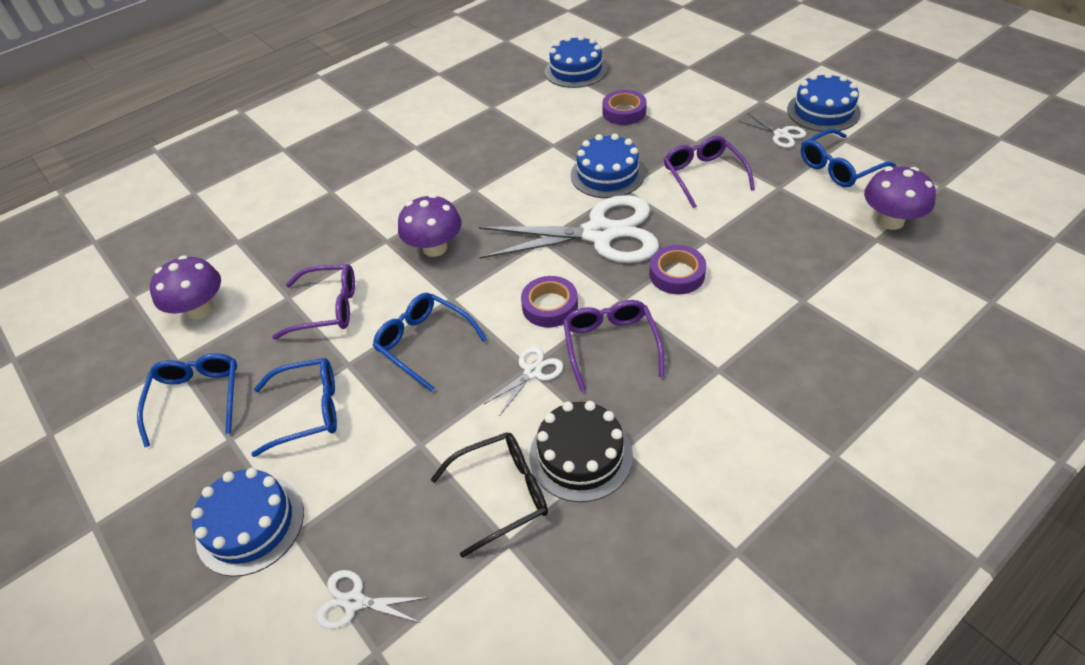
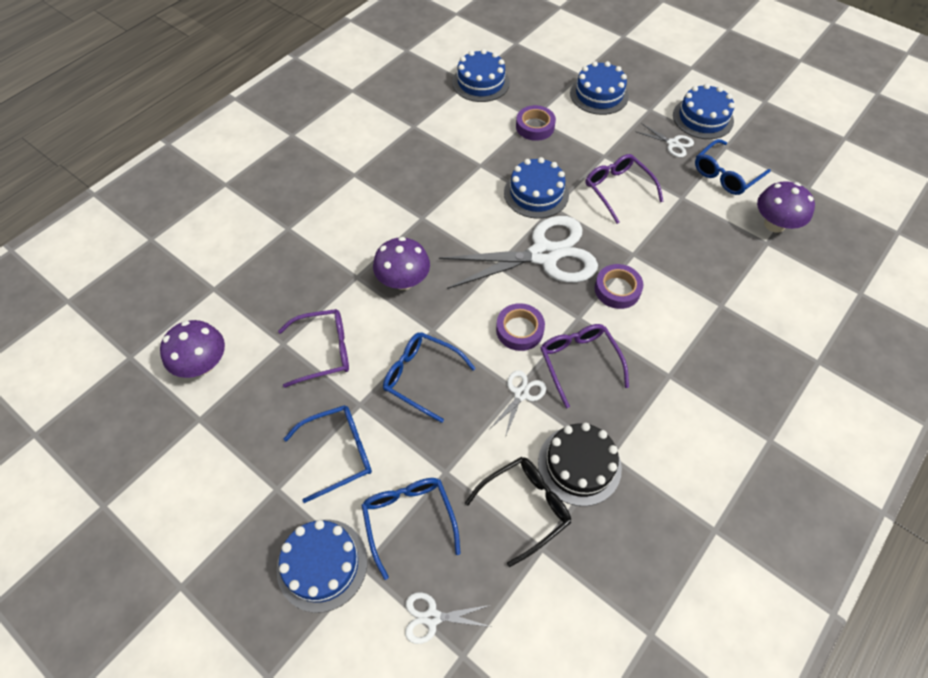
camera: 15 degrees left, 10 degrees up
blue glasses [137,353,237,447] -> blue glasses moved to [362,478,461,580]
none -> blue cake [570,61,629,115]

